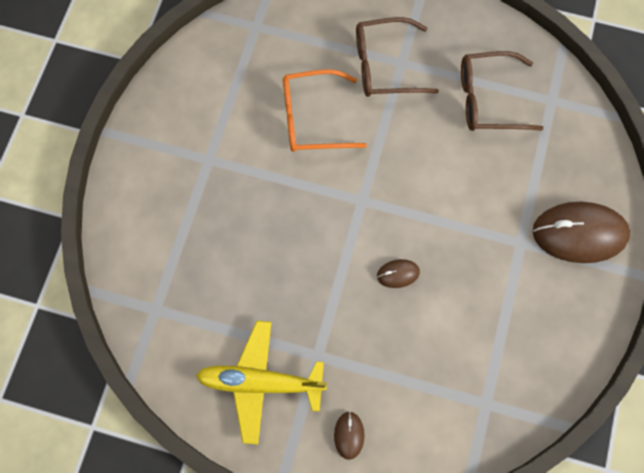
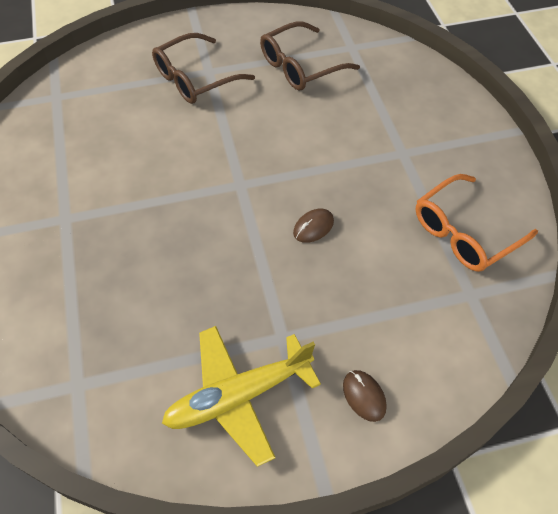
camera: 30 degrees left, 15 degrees down
orange glasses [283,69,367,152] -> orange glasses moved to [416,174,538,272]
brown mouse [533,202,630,263] -> none

